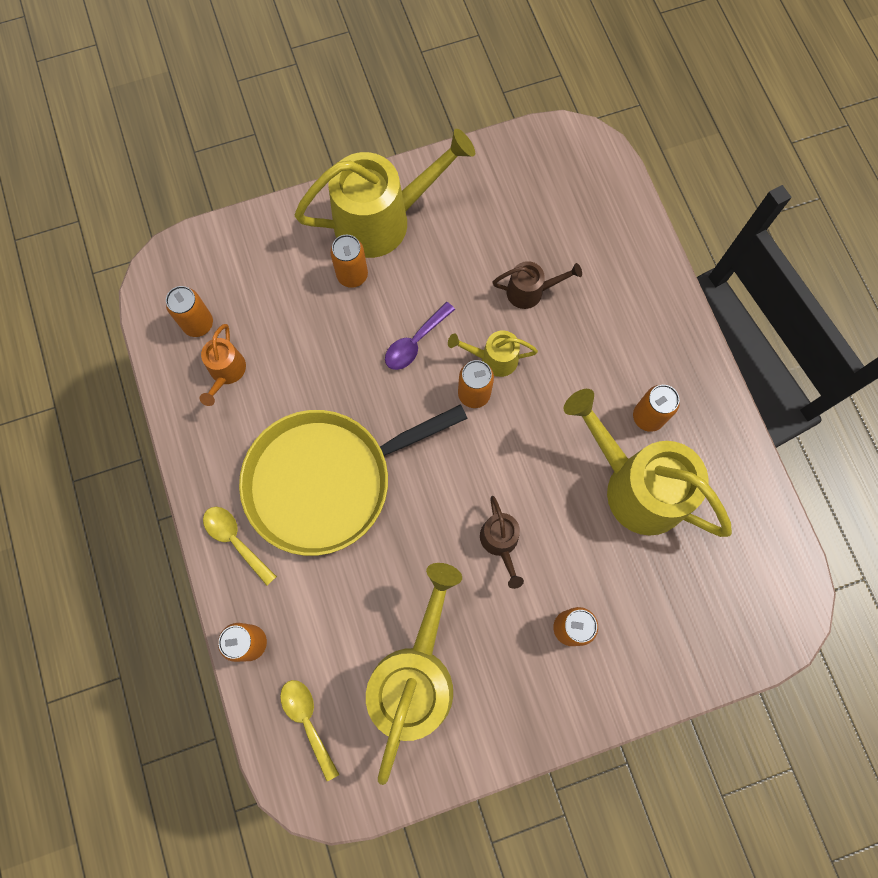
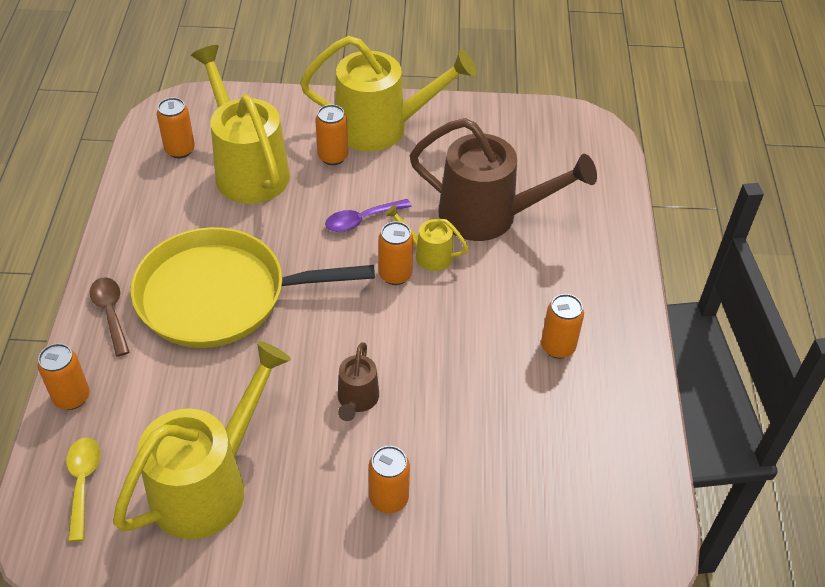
camera: 20 degrees right, 25 degrees down
orange watering can [200,324,246,406] -> none
yellow spoon [203,507,277,585] -> brown spoon [90,277,129,357]
brown watering can [493,261,582,309] -> brown watering can [410,118,597,241], size x2.11
yellow watering can [563,389,732,537] -> yellow watering can moved to [191,45,290,204]

